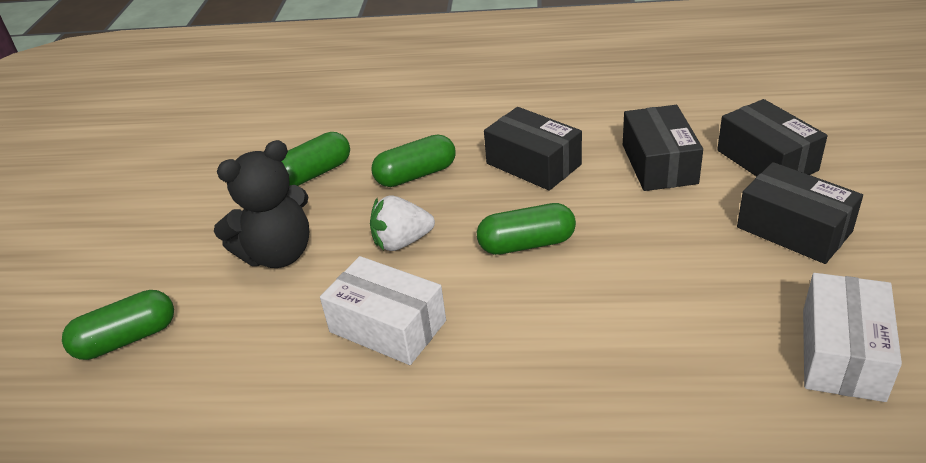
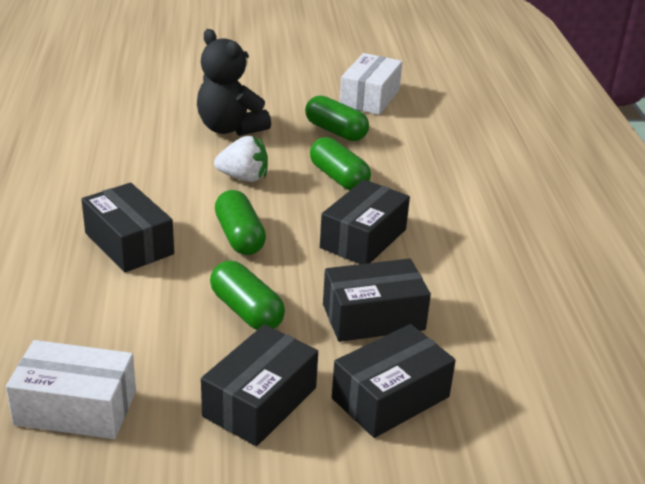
camera: 75 degrees right, 5 degrees down
green capsule [62,290,174,360] -> green capsule moved to [210,261,285,330]
white box [320,256,446,365] -> white box moved to [340,53,402,115]
white strawberry [370,196,435,251] -> white strawberry turned 120 degrees clockwise [214,136,268,182]
none -> black box [81,183,174,272]

